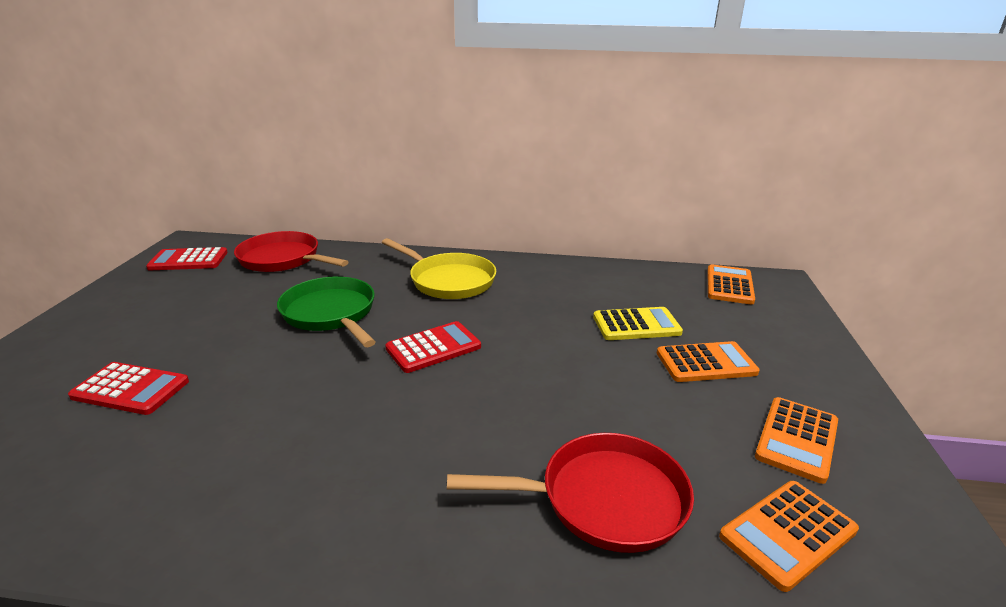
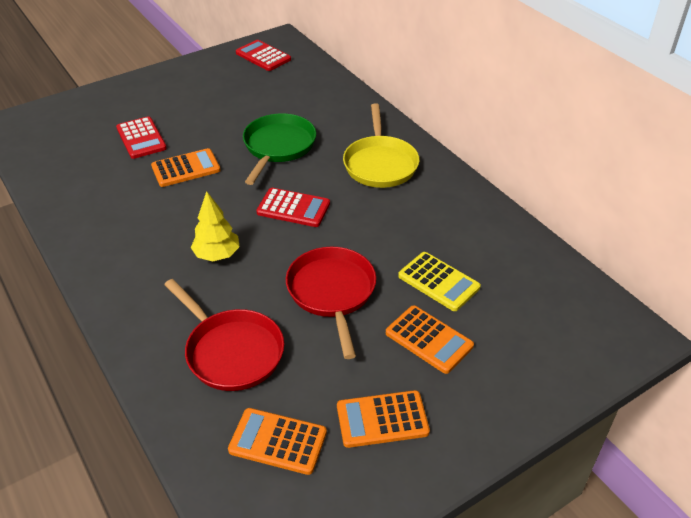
camera: 50 degrees right, 15 degrees up
red pan [234,231,349,272] -> red pan moved to [286,247,376,359]
orange calculator [707,264,755,304] -> orange calculator moved to [151,148,221,187]
none -> yellow tree [191,191,240,261]

